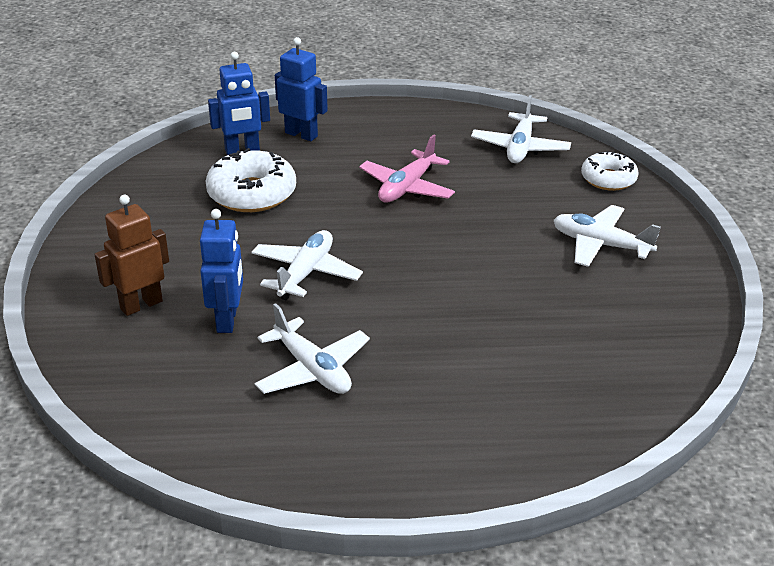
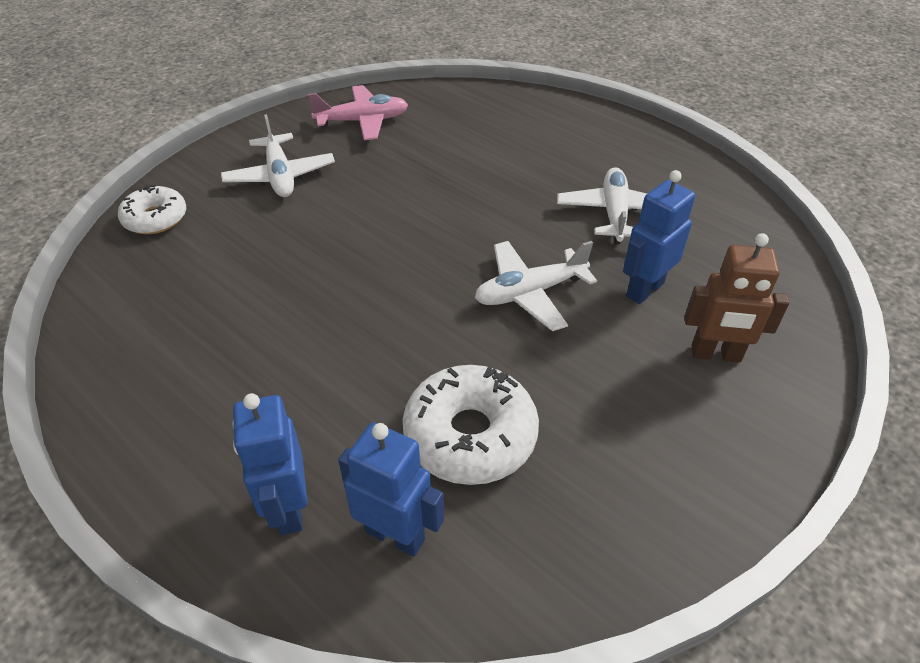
camera: 135 degrees left, 10 degrees up
pink plane [359,134,455,203] -> pink plane moved to [308,85,408,140]
white plane [471,95,571,163] -> none

